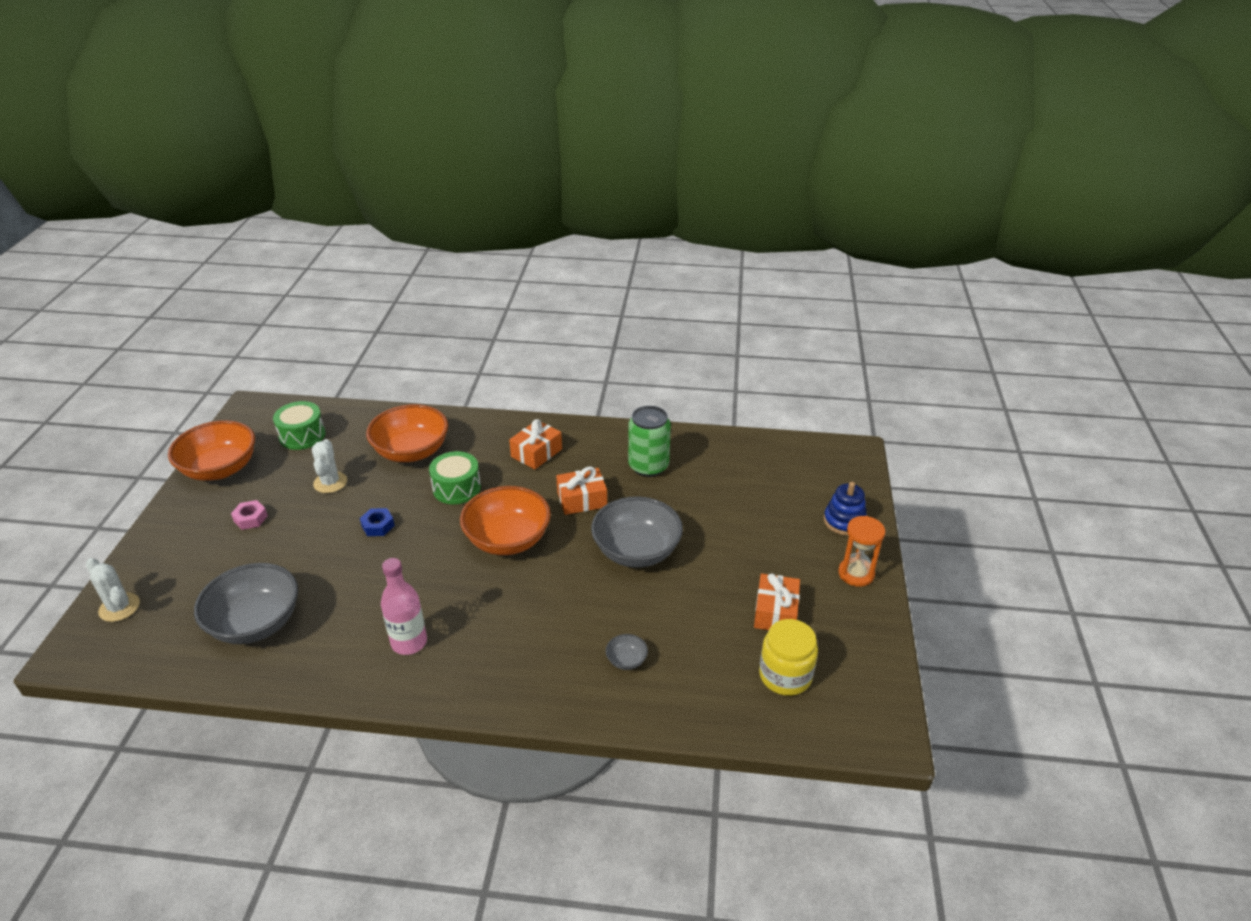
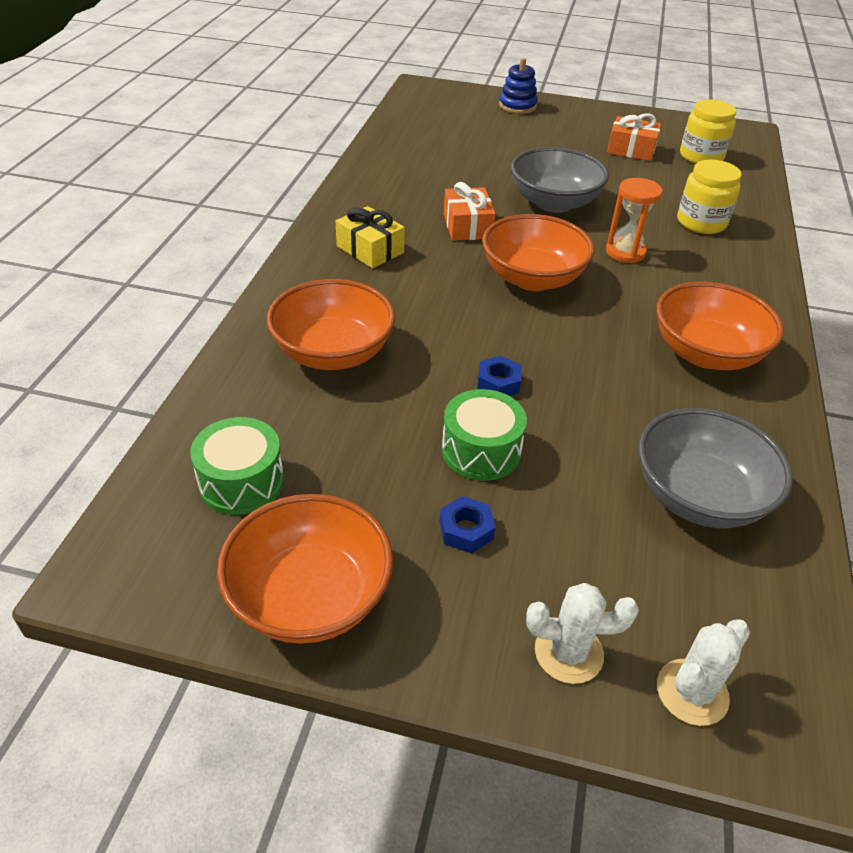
camera: 85 degrees left, 5 degrees up
pink nut [231,500,268,530] -> blue nut [440,496,495,554]
white cactus [312,439,347,493] -> white cactus moved to [526,583,639,684]
pink bottle [381,558,427,655] -> orange bowl [656,281,784,370]
green drum [429,451,481,504] -> green drum moved to [442,389,527,481]
orange gift [509,419,562,469] -> yellow gift [335,206,405,268]
grey bowl [606,634,648,670] -> yellow jar [677,160,741,234]
green can [628,406,671,477] -> none
orange hourglass [838,516,885,587] -> orange hourglass moved to [606,178,663,263]

